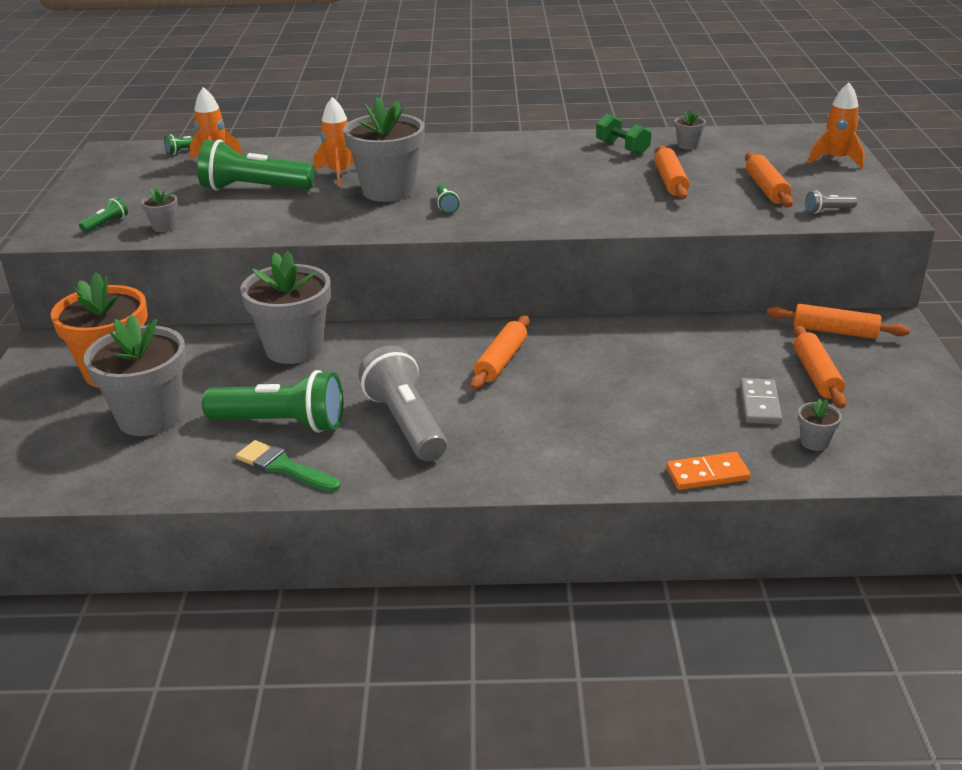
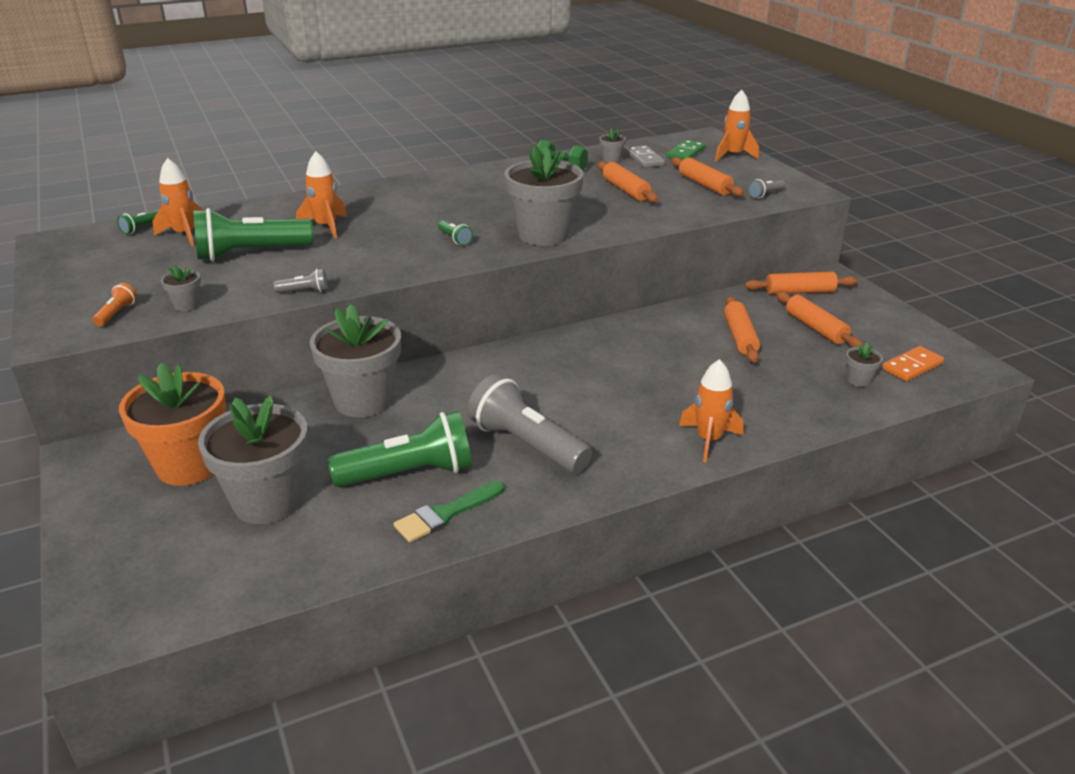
camera: 25 degrees left, 0 degrees up
green flashlight [79,197,128,233] -> orange flashlight [92,283,137,326]
green brush [236,440,340,492] -> green brush turned 45 degrees counterclockwise [394,481,504,542]
grey flower pot [343,97,425,202] -> grey flower pot moved to [504,144,584,246]
orange rolling pin [470,315,530,390] -> orange rolling pin moved to [724,296,760,363]
orange domino [666,452,751,490] -> orange domino moved to [882,346,944,381]
grey domino [740,378,782,424] -> grey domino moved to [626,145,665,168]
none -> grey flashlight [273,269,328,293]
none -> green domino [666,140,706,160]
none -> orange rocket [679,359,744,463]

